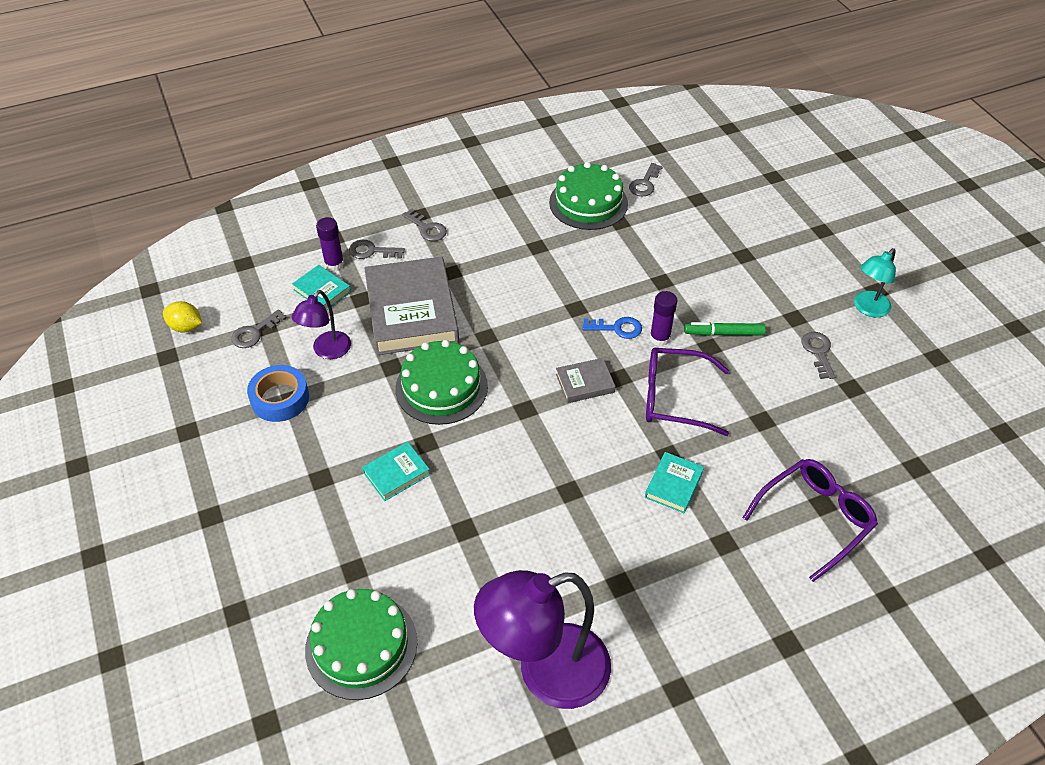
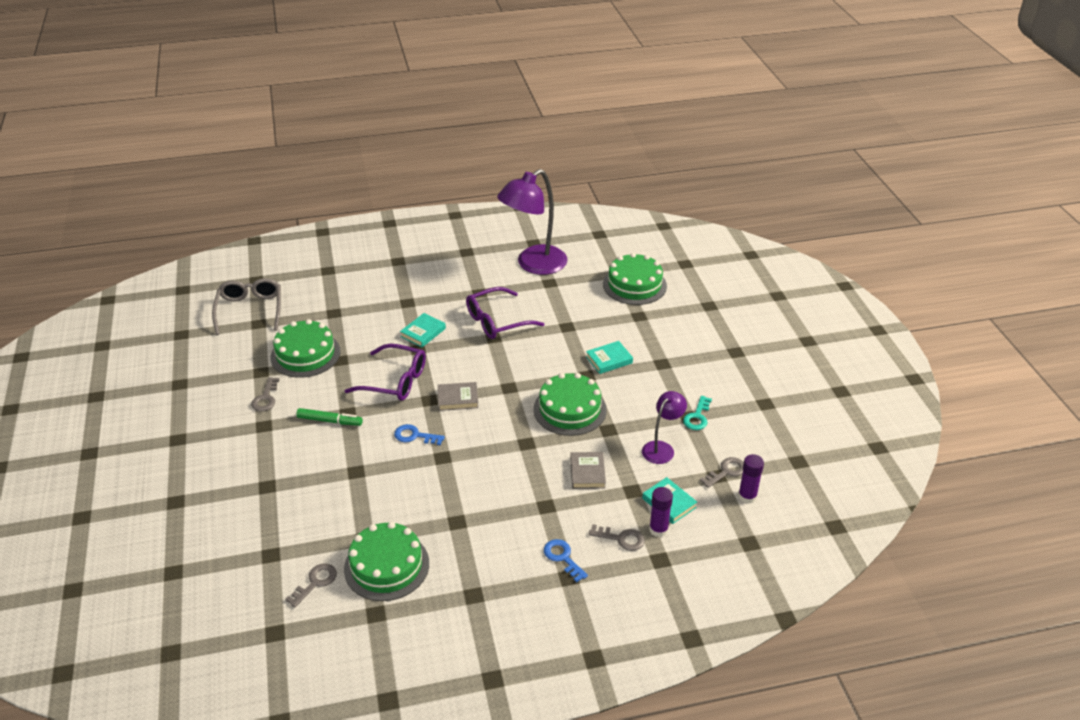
camera: 170 degrees left, 10 degrees down
yellow lemon [163,301,202,333] -> none
blue tape [247,365,309,422] -> turquoise key [683,396,712,430]
grey book [364,256,459,355] -> grey book [570,452,606,489], size x0.46
grey key [402,209,447,241] -> blue key [544,539,588,582]
purple lamp [474,570,611,709] -> purple lamp turned 150 degrees clockwise [497,169,568,275]
purple glue stick [650,291,677,346] -> purple glue stick moved to [738,454,764,504]
purple glasses [742,459,878,582] -> purple glasses moved to [466,287,544,339]
turquoise lamp [854,248,896,318] -> none
none -> grey glasses [212,278,281,335]
none -> green cake [271,319,341,378]

